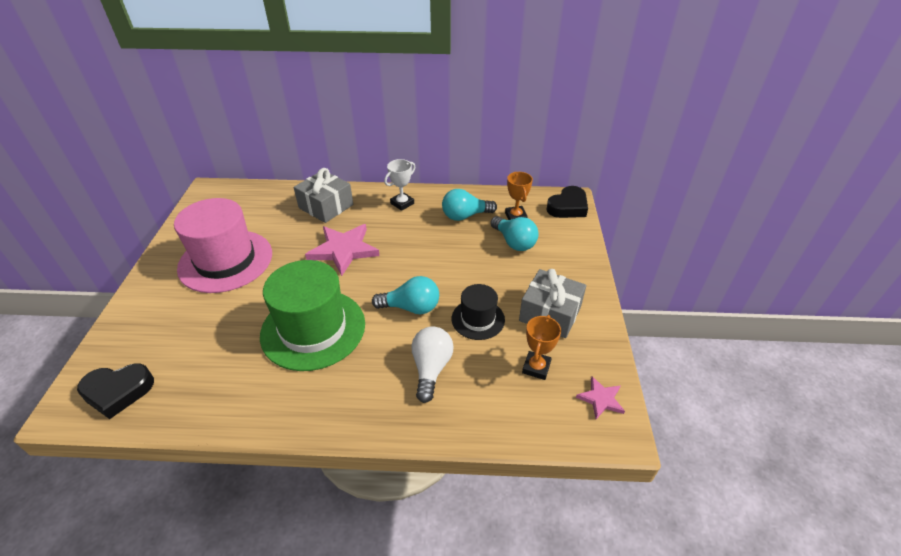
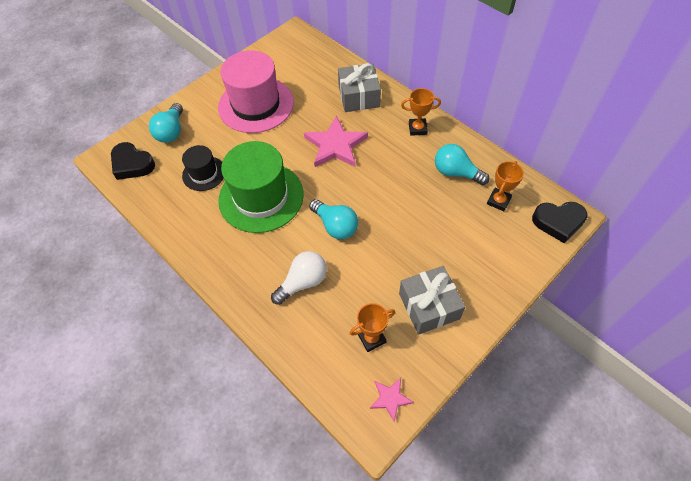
camera: 45 degrees right, 15 degrees up
white trophy [384,159,415,211] -> orange trophy [401,88,441,136]
black hat [452,284,505,340] -> black hat moved to [182,145,224,191]
turquoise light bulb [490,216,539,251] -> turquoise light bulb moved to [149,103,183,143]

